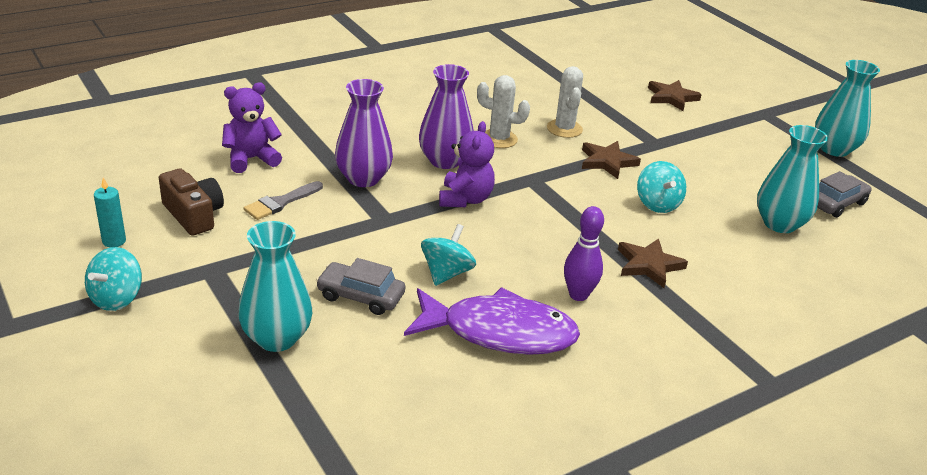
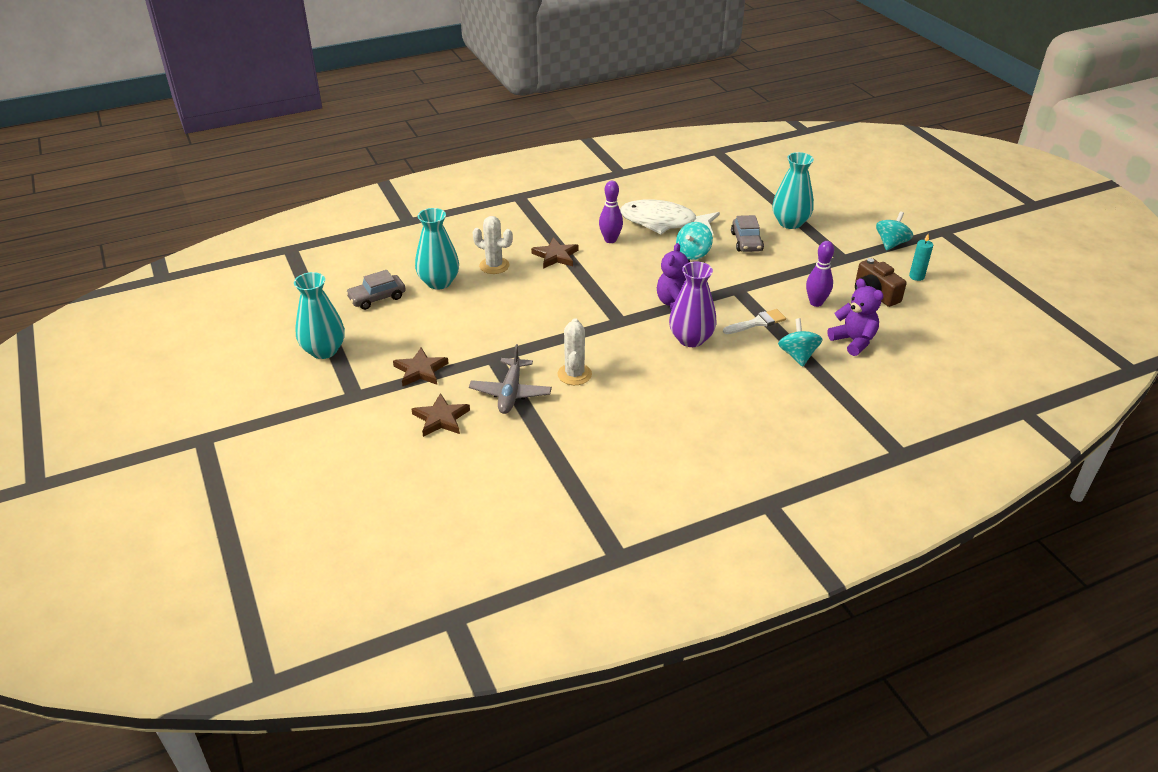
camera: 170 degrees left, 5 degrees up
purple teddy bear [222,82,282,173] -> purple teddy bear turned 105 degrees counterclockwise [828,278,883,356]
grey brush [244,181,323,220] -> purple bowling pin [806,241,834,307]
grey car [316,258,405,315] -> grey car turned 60 degrees clockwise [731,215,764,252]
purple vase [335,79,393,187] -> white brush [723,309,786,334]
purple fish [404,287,580,355] -> white fish [620,199,720,235]
white cactus [477,75,530,148] -> white cactus moved to [472,216,513,274]
brown star [582,141,641,179] -> brown star moved to [393,348,449,386]
turquoise spinning top [637,161,686,213] -> turquoise spinning top moved to [778,318,823,367]
none -> grey plane [469,344,552,414]

